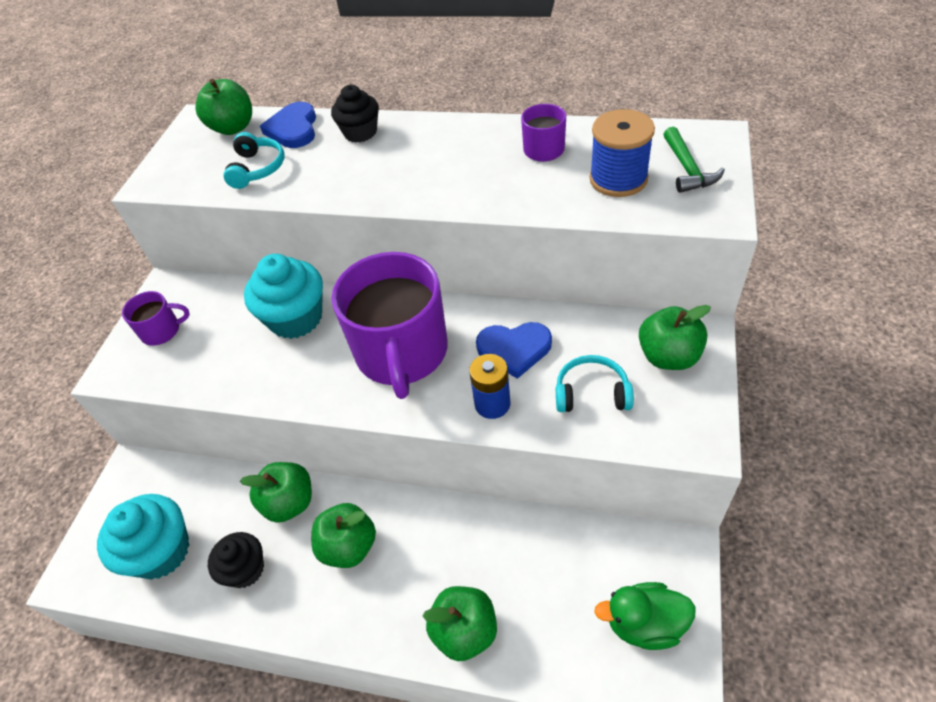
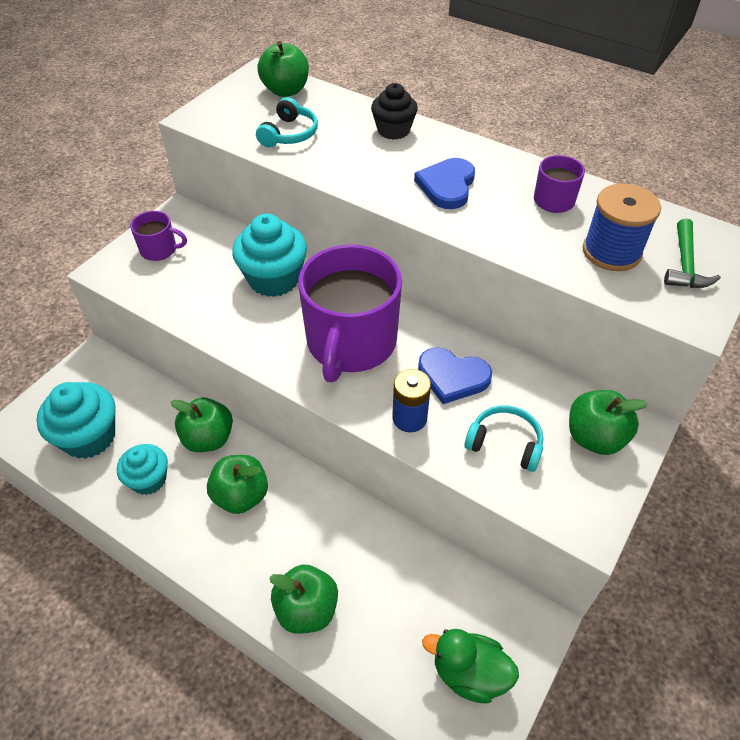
camera: 15 degrees right, 0 degrees up
black cupcake [208,532,264,588] -> turquoise cupcake [117,444,168,495]
blue heart [260,102,316,148] -> blue heart moved to [414,158,475,209]

